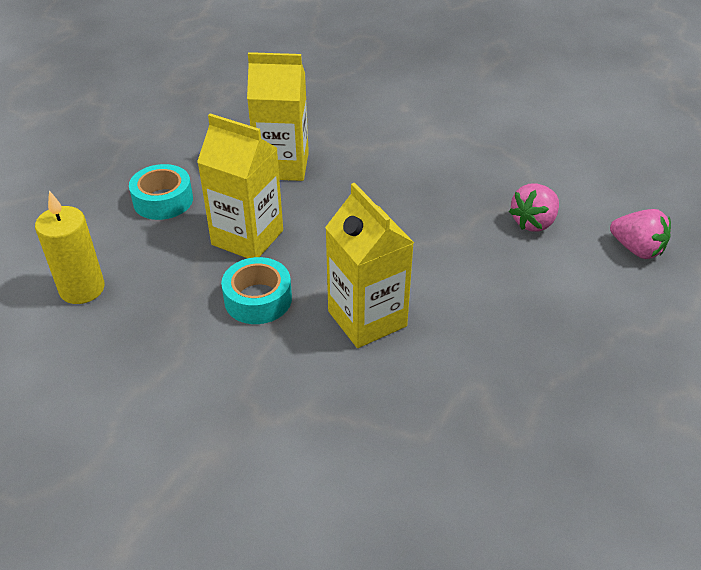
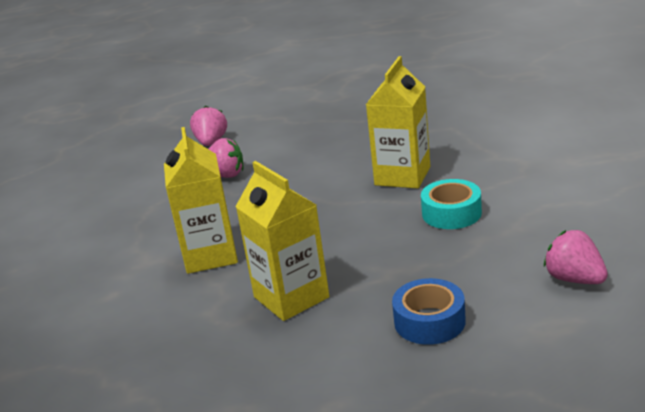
camera: 125 degrees left, 15 degrees down
yellow candle [35,191,105,304] -> pink strawberry [544,230,608,284]
turquoise tape [129,164,193,220] -> blue tape [392,278,466,345]
yellow carton [197,114,283,258] -> yellow carton moved to [164,127,238,274]

